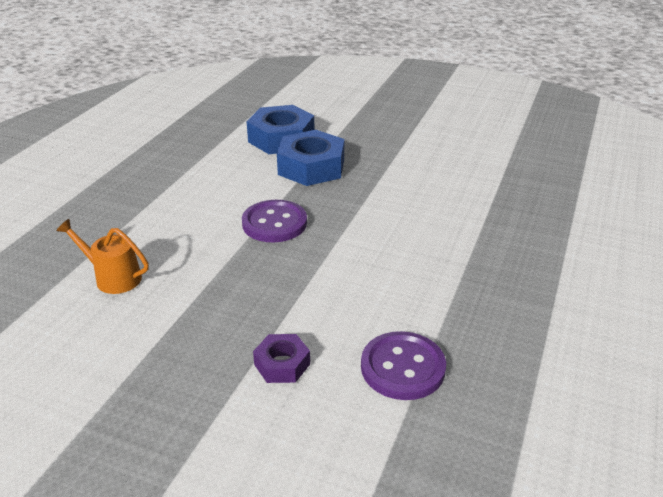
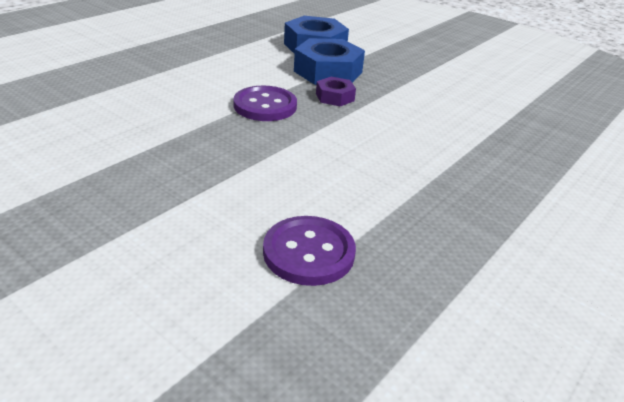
camera: 15 degrees right, 0 degrees up
orange watering can [56,219,149,294] -> none
purple nut [253,334,310,383] -> purple nut moved to [316,77,356,107]

